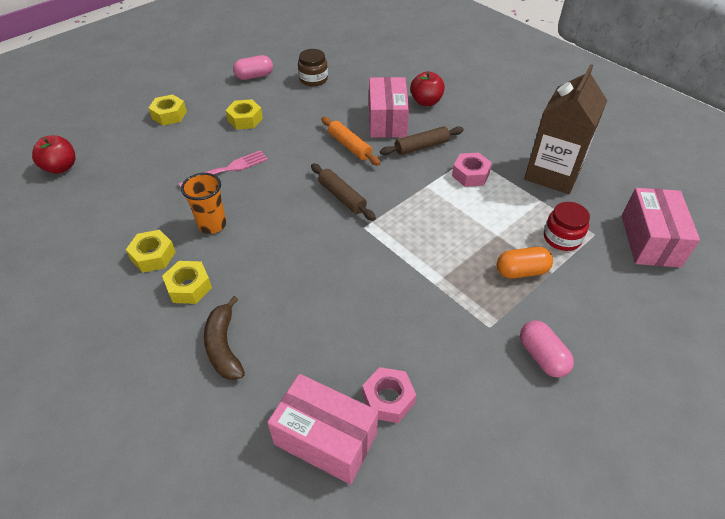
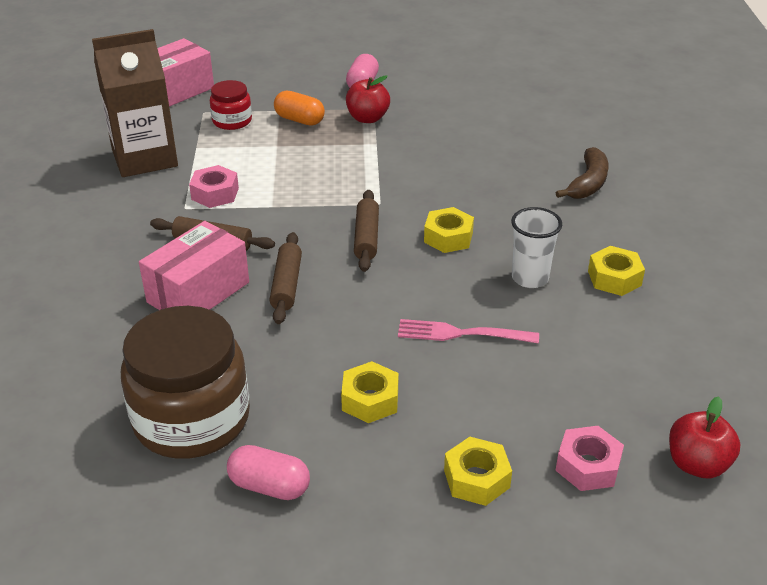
camera: 140 degrees left, 10 degrees down
yellow nut [162,261,212,304] -> yellow nut moved to [424,207,474,253]
orange cup [181,173,226,234] -> white cup [511,207,562,288]
pink box [267,374,378,484] -> none
brown jar [298,49,328,86] -> brown jar [121,306,250,459], size x2.02
orange rolling pin [321,117,381,166] -> brown rolling pin [269,232,302,324]
pink nut [362,367,416,423] -> pink nut moved to [555,426,624,491]
red apple [410,71,445,106] -> red apple moved to [346,75,390,123]

